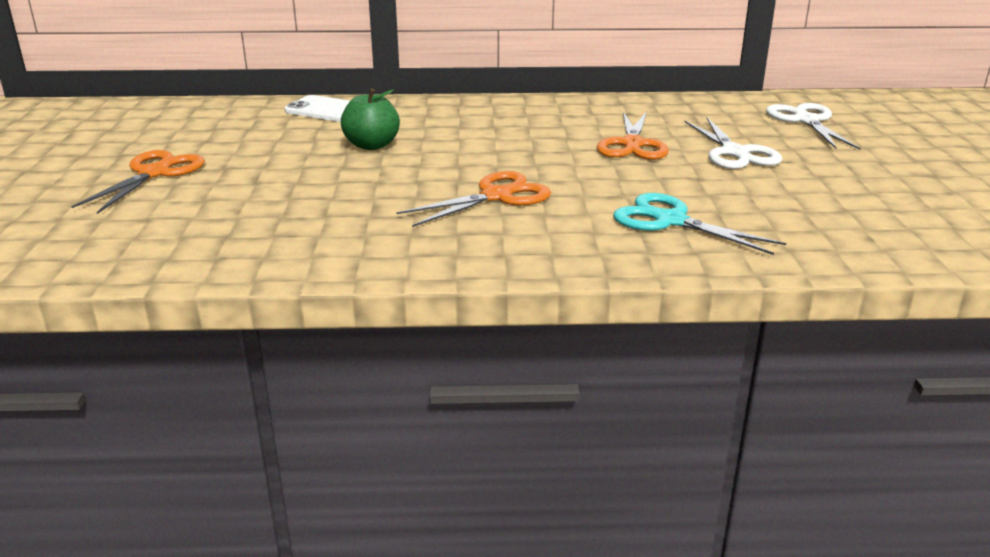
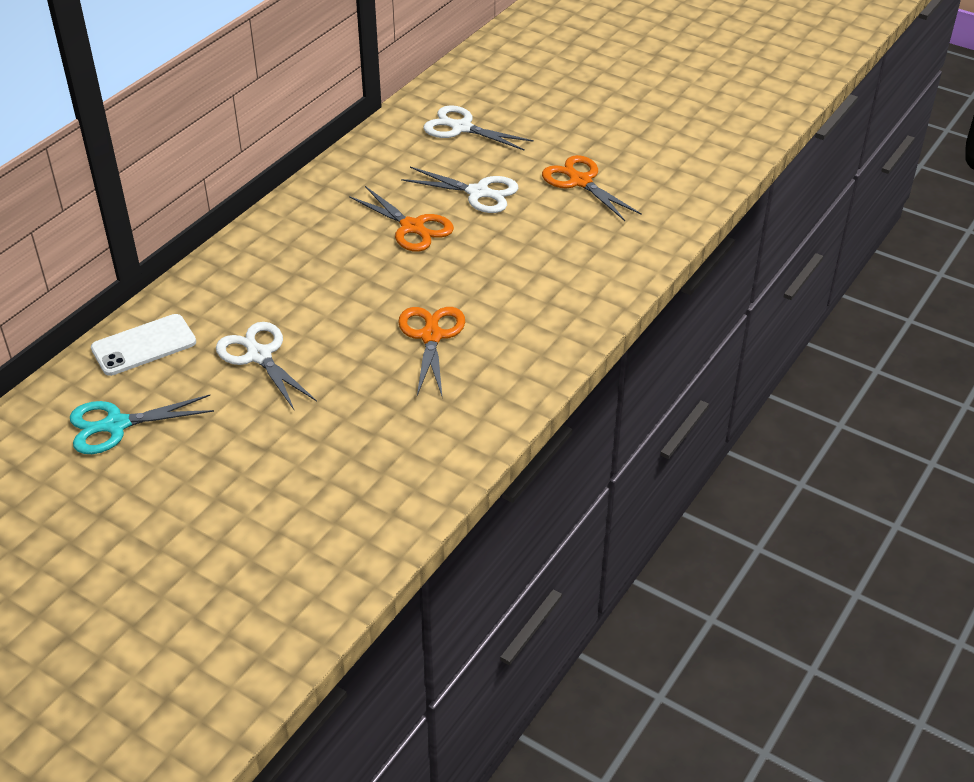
camera: 55 degrees left, 15 degrees up
orange scissors [71,150,205,214] -> orange scissors moved to [542,155,642,221]
green apple [341,88,400,150] -> white scissors [216,322,317,410]
turquoise scissors [613,193,786,255] -> turquoise scissors moved to [70,395,214,454]

